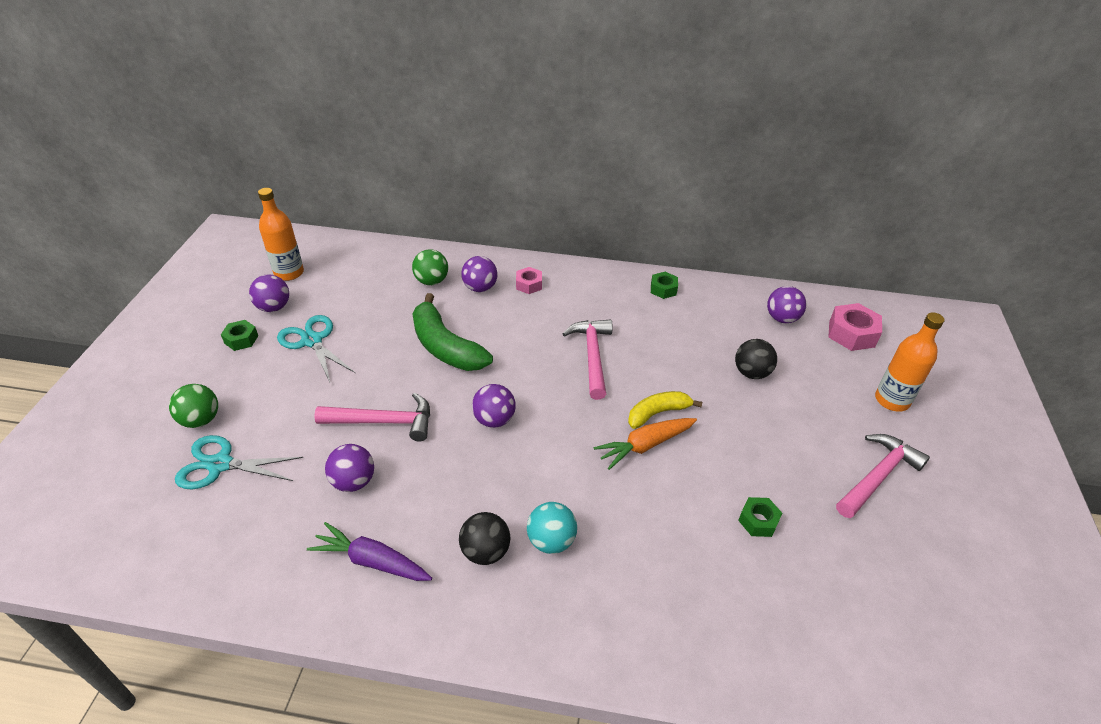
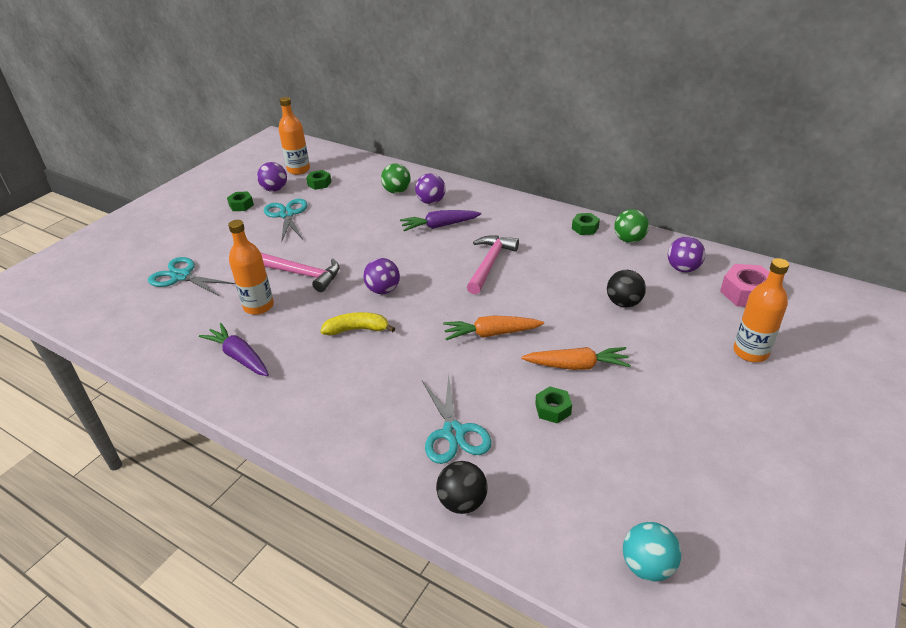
camera: 25 degrees right, 5 degrees down
green ball [169,384,218,428] -> green ball moved to [614,209,649,243]
purple ball [325,444,374,492] -> orange bottle [228,220,274,315]
green banana [412,293,493,371] -> none
black ball [459,512,511,565] -> black ball moved to [436,461,488,514]
pink nut [516,267,542,294] -> none
turquoise ball [527,502,577,554] -> turquoise ball moved to [623,522,681,582]
yellow banana [628,391,702,429] -> yellow banana moved to [321,312,395,335]
pink hammer [836,434,930,518] -> none
none -> green nut [306,170,331,190]
none -> purple carrot [400,210,481,231]
none -> turquoise scissors [422,374,491,464]
none -> orange carrot [521,347,631,370]

